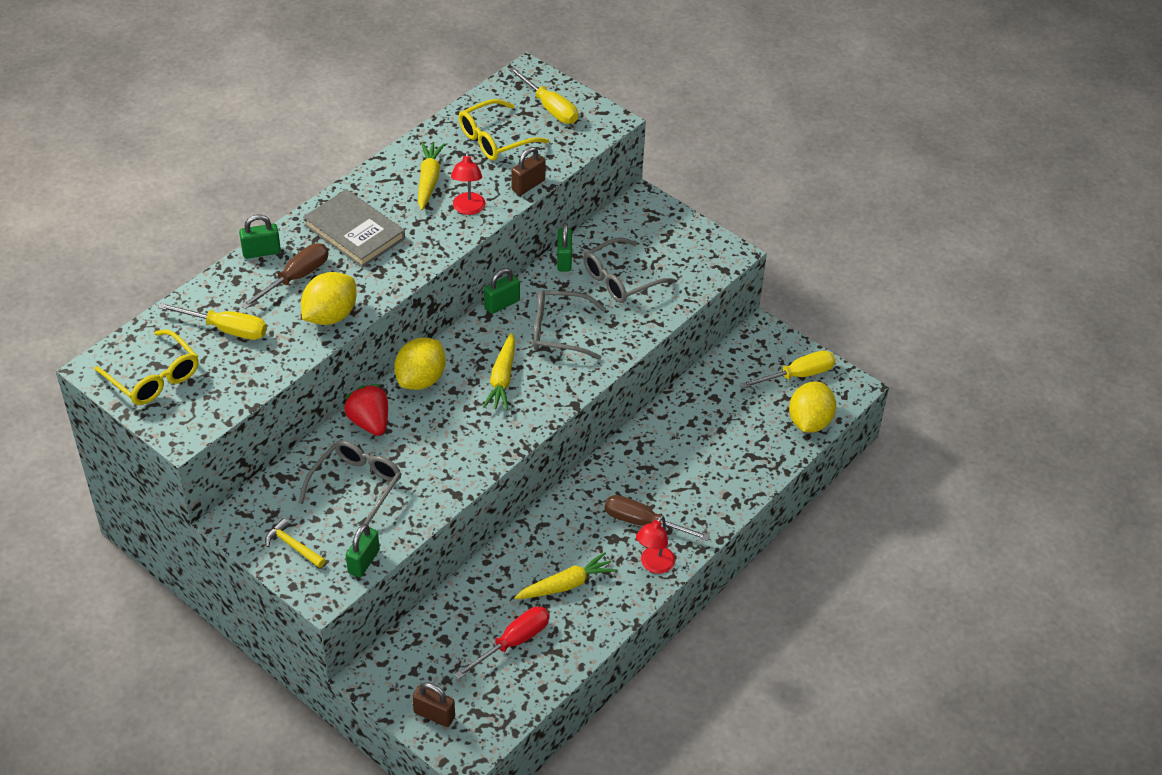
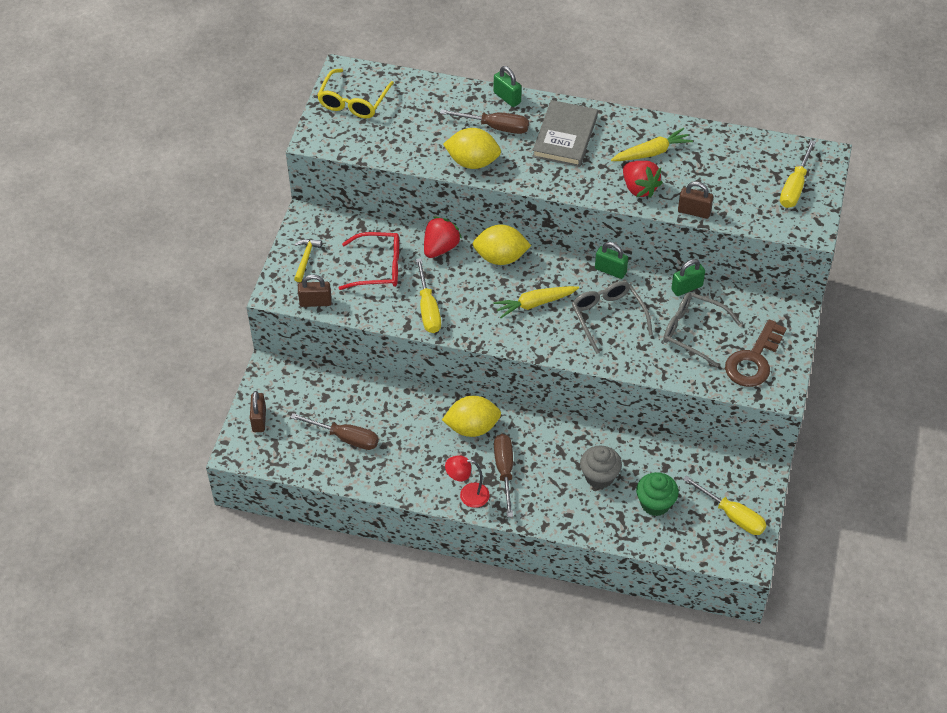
camera: 65 degrees right, 5 degrees up
yellow screwdriver [158,303,267,340] -> yellow screwdriver moved to [416,258,441,333]
grey glasses [299,440,402,525] -> red glasses [339,232,399,290]
green padlock [346,524,380,578] -> brown padlock [298,274,332,307]
red lamp [451,151,486,215] -> red strawberry [623,161,663,198]
red screwdriver [455,606,550,679] -> brown screwdriver [290,413,379,450]
yellow glasses [459,99,549,161] -> none
yellow carrot [514,552,616,599] -> none
yellow lemon [789,381,836,432] -> yellow lemon moved to [442,396,501,437]
none -> grey cupcake [580,445,622,489]
none -> green cupcake [636,472,679,516]
none -> brown key [725,319,787,387]

